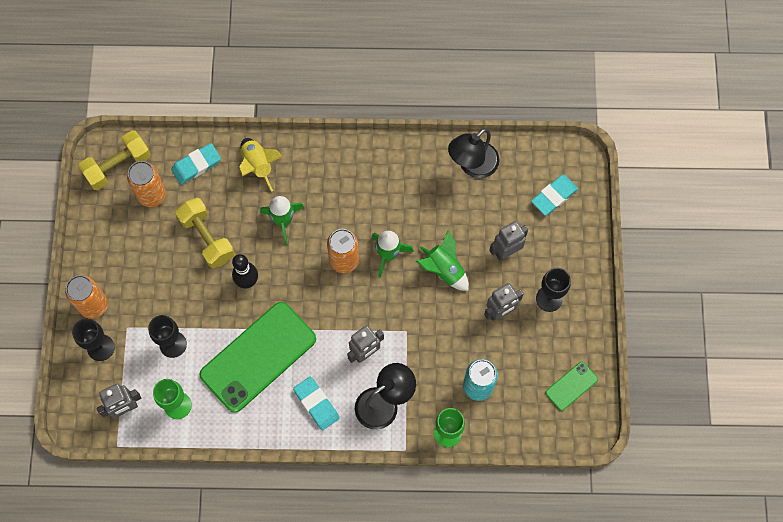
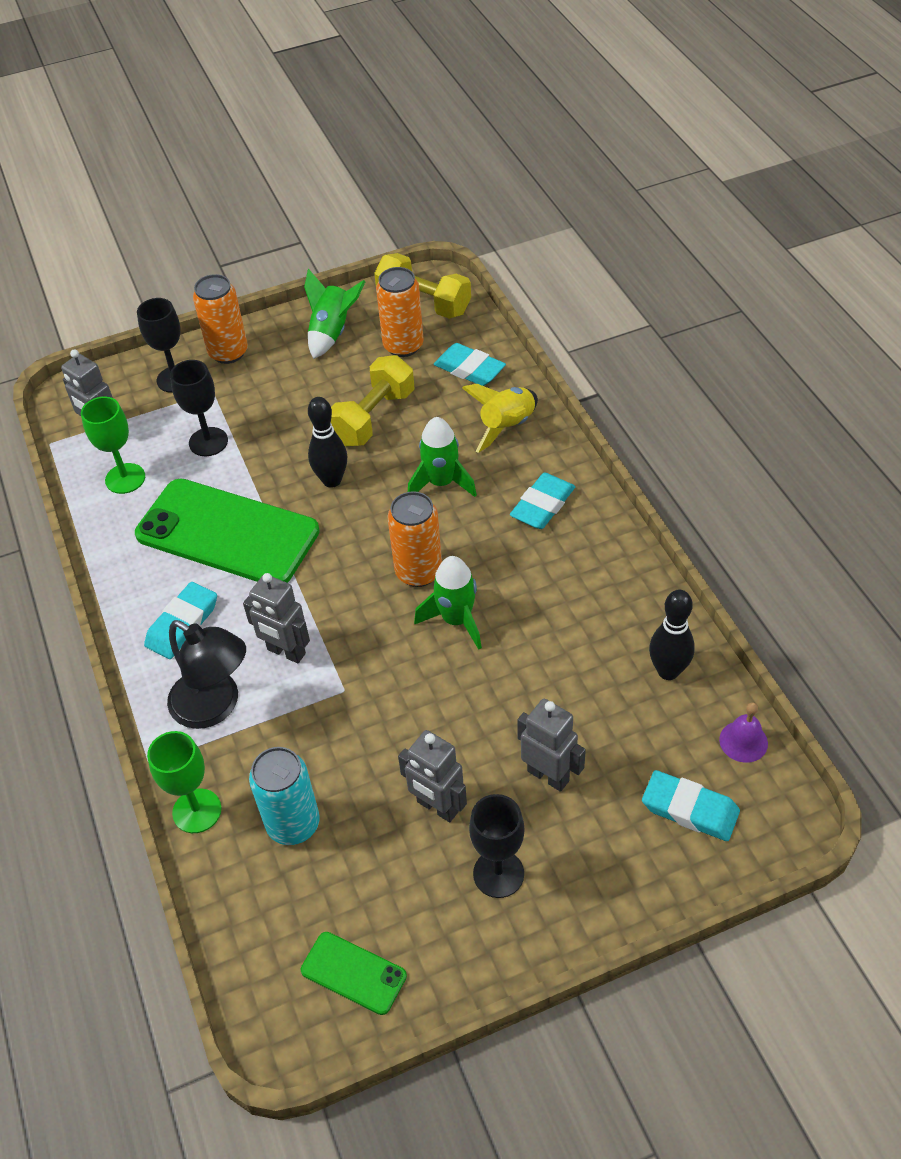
camera: 70 degrees right, 20 degrees down
green rocket [416,230,469,291] -> green rocket moved to [304,269,366,359]
black lamp [448,128,499,178] -> black bowling pin [649,590,695,680]
none -> turquoise eraser [510,473,575,529]
none -> purple bell [719,702,768,763]

